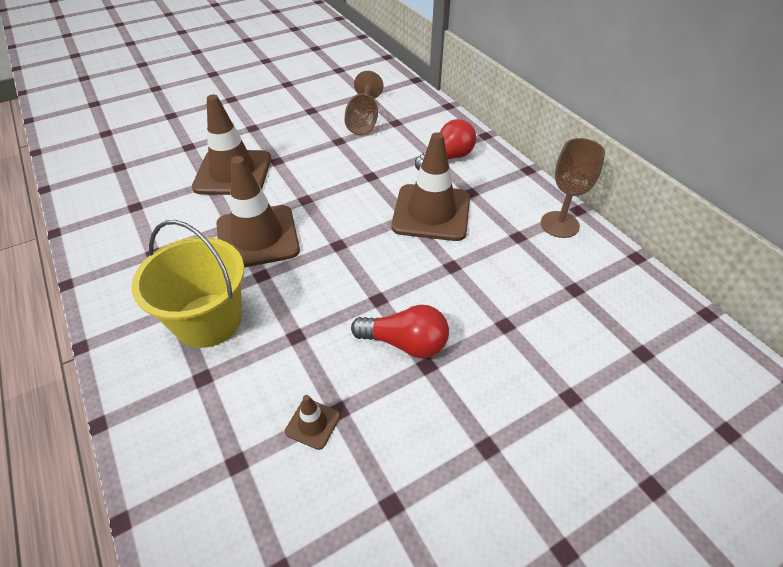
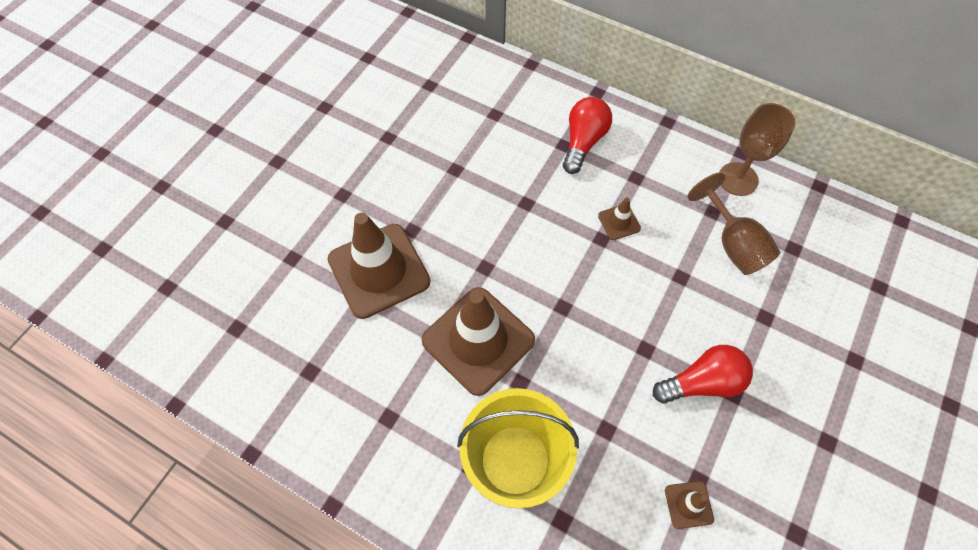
camera: 30 degrees left, 15 degrees up
brown goblet [344,71,384,135] -> brown goblet moved to [688,172,780,275]
brown traffic cone [391,132,470,241] -> brown traffic cone [598,198,641,240], size x0.43

